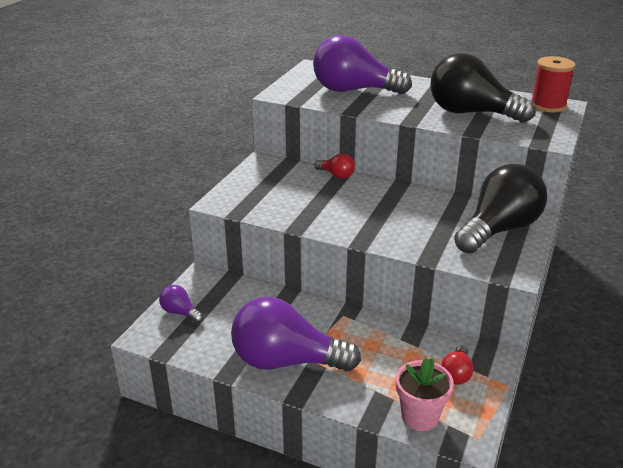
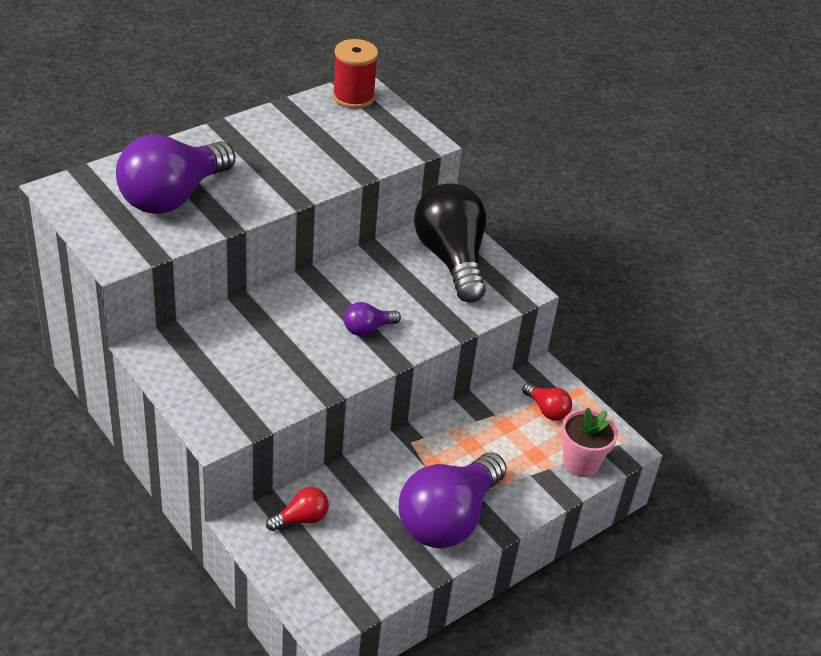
camera: 65 degrees left, 10 degrees up
purple light bulb [159,285,204,323] -> purple light bulb moved to [344,302,401,336]
red light bulb [314,153,355,179] -> red light bulb moved to [266,487,329,531]
black light bulb [430,53,536,123] -> none

